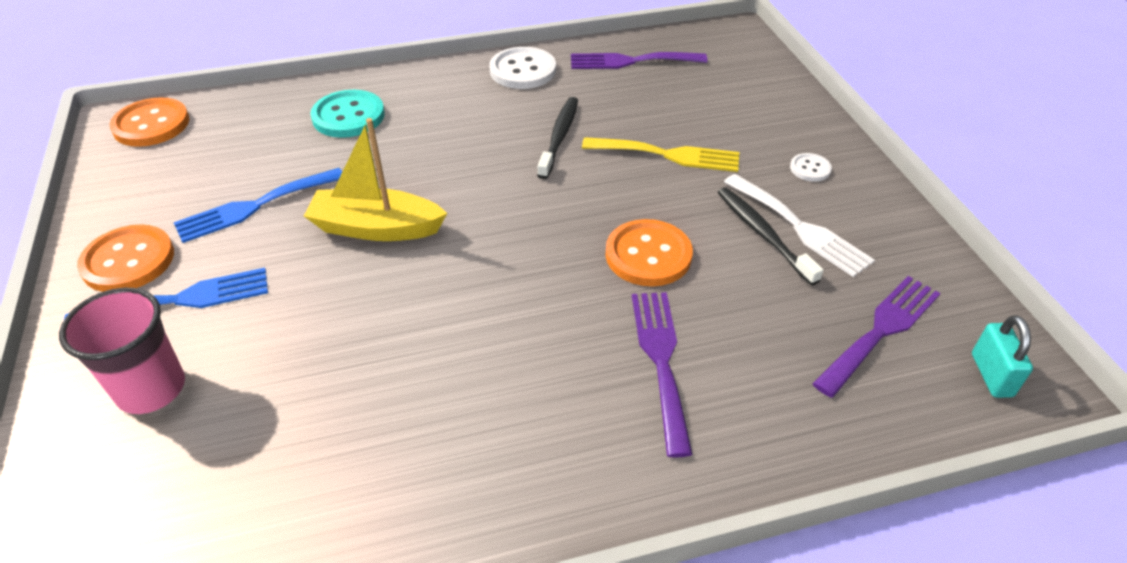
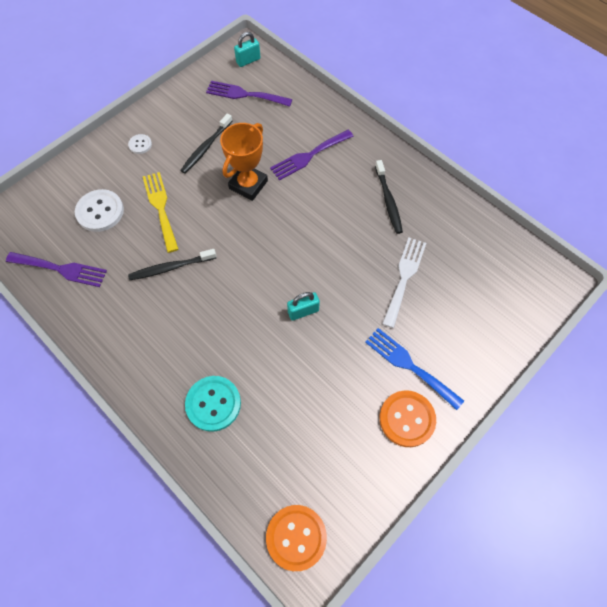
camera: 120 degrees left, 20 degrees up
pink cup [59,288,185,414] -> none
blue fork [173,168,342,243] -> none
yellow boat [304,118,447,241] -> turquoise padlock [287,292,320,321]
white button [489,47,556,89] -> white button moved to [75,189,124,232]
purple fork [571,52,707,69] -> purple fork turned 45 degrees counterclockwise [6,252,107,287]
orange button [606,219,693,287] -> orange trophy [220,123,268,201]
white fork [724,174,875,277] -> white fork moved to [382,237,426,328]
none -> black toothbrush [375,160,403,234]

